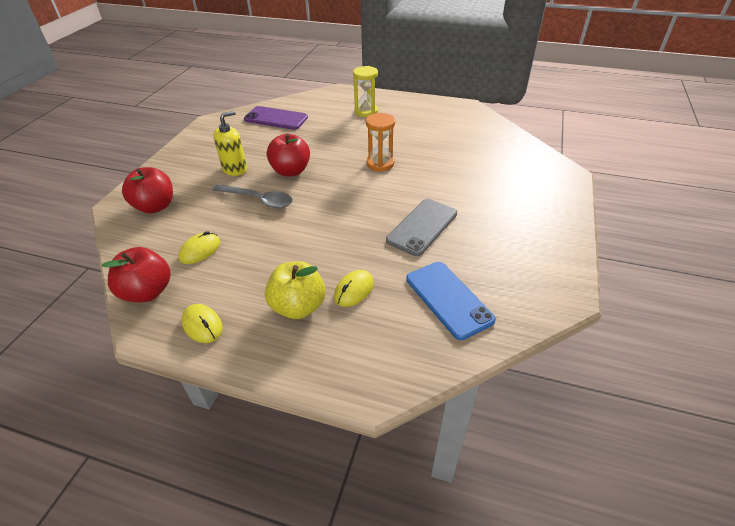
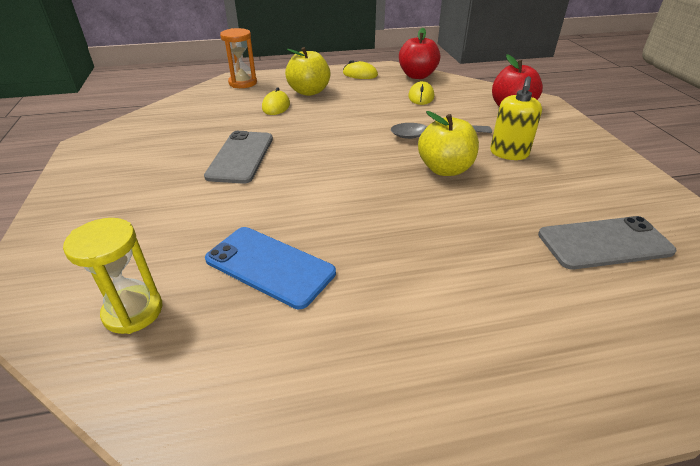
camera: 150 degrees right, 5 degrees down
purple phone [244,106,308,130] -> grey phone [538,216,677,270]
red apple [266,134,310,177] -> yellow apple [418,111,479,176]
yellow hourglass [353,66,378,117] -> yellow hourglass moved to [63,218,162,334]
orange hourglass [366,113,395,172] -> orange hourglass moved to [220,28,257,88]
blue phone [406,262,496,340] -> blue phone moved to [205,227,336,309]

